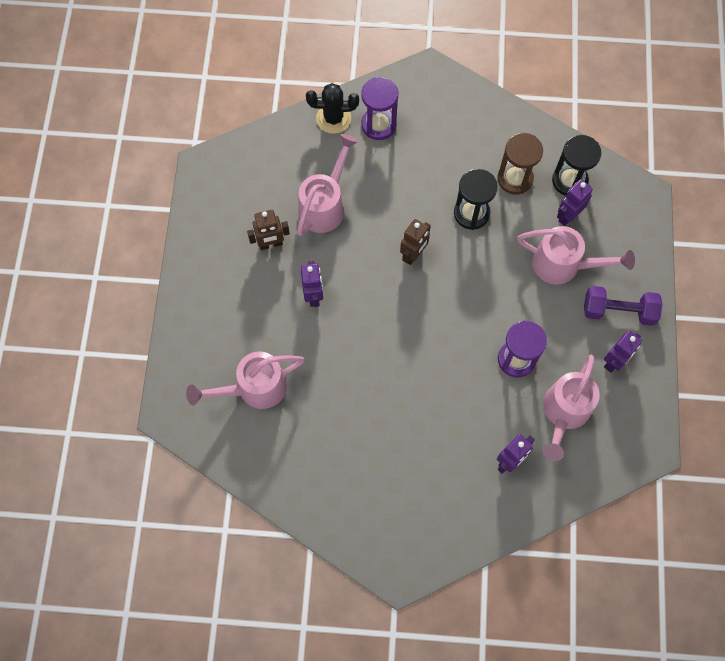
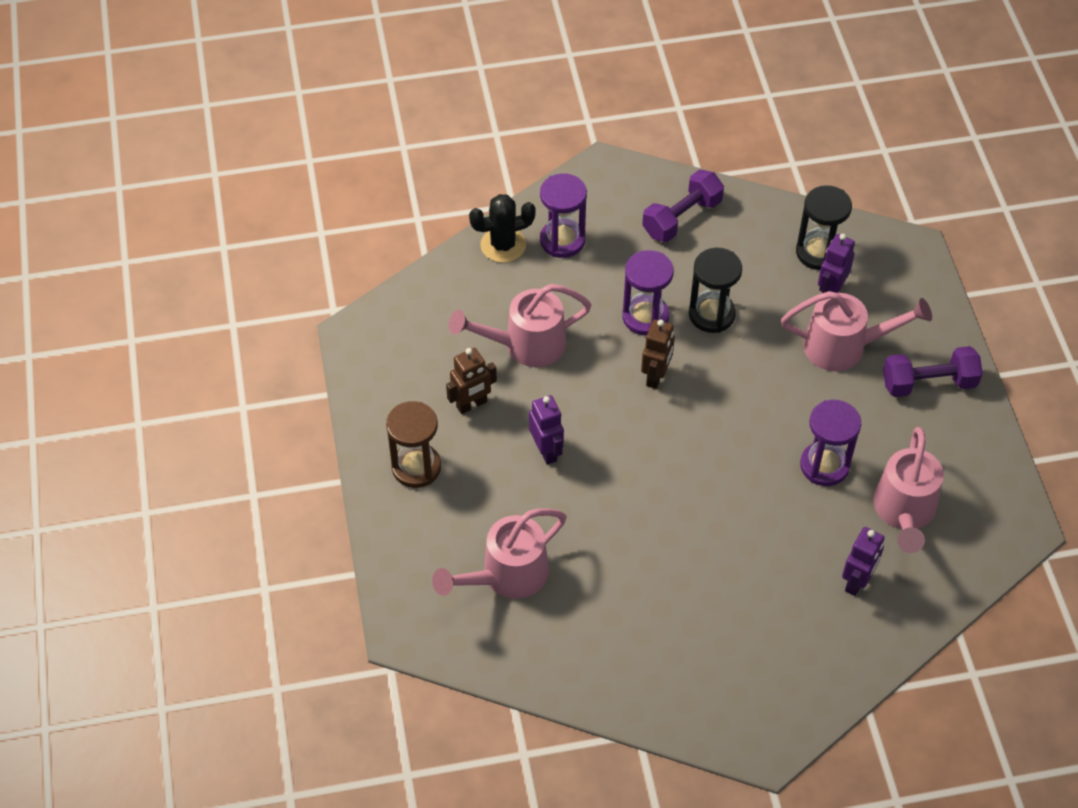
camera: 15 degrees left, 15 degrees down
pink watering can [297,134,358,236] -> pink watering can turned 120 degrees counterclockwise [449,284,591,367]
brown hourglass [497,133,543,195] -> brown hourglass moved to [386,401,441,488]
purple robot [604,331,642,373] -> none
none -> purple hourglass [622,250,674,335]
none -> purple dumbbell [642,170,724,242]

